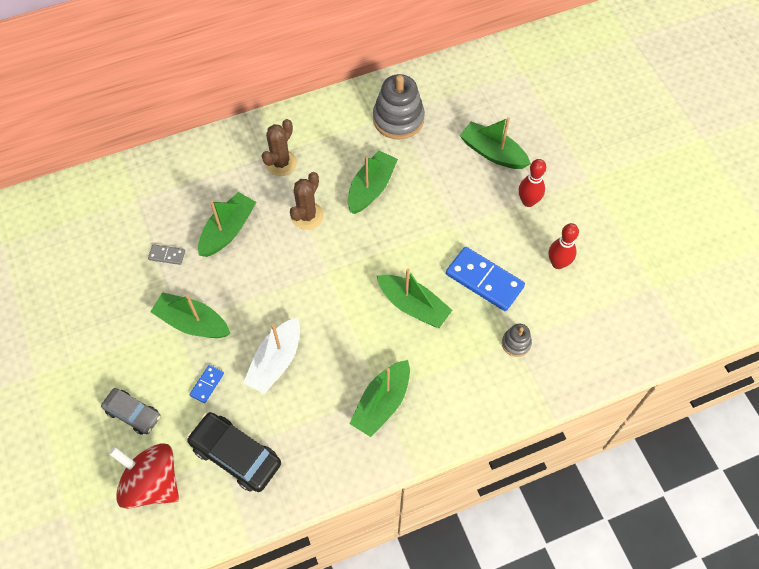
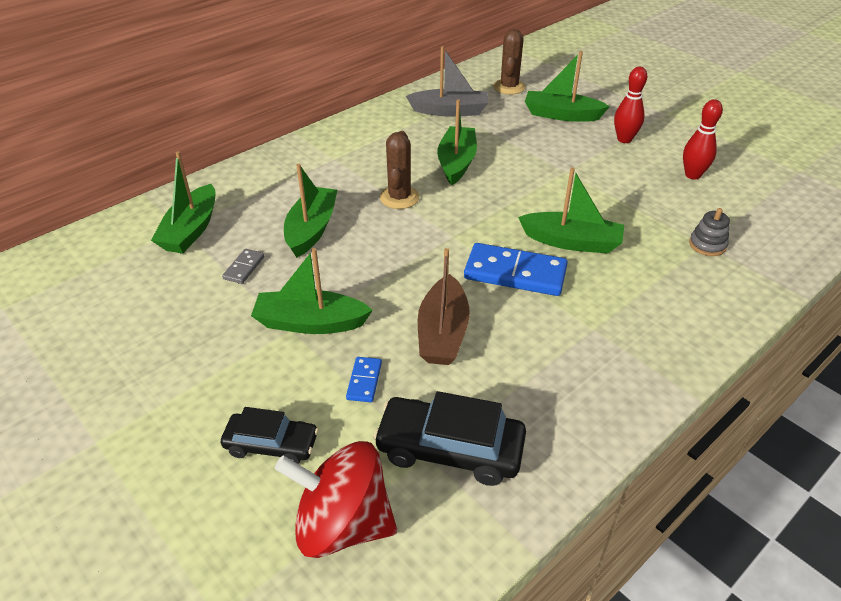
camera: 20 degrees left, 20 degrees down
grey car [101,388,161,435] -> black car [221,407,319,464]
grey domino [148,244,185,265] -> grey domino turned 60 degrees counterclockwise [222,249,264,284]
white boat [243,317,300,394] -> brown boat [418,248,470,365]
brown cactus [262,119,297,176] -> brown cactus moved to [493,29,526,95]
green boat [350,360,410,437] -> green boat moved to [151,151,215,253]
grey stacking toy [373,74,425,140] -> grey boat [406,46,488,116]
blue domino [446,247,525,311] -> blue domino moved to [464,243,568,296]

